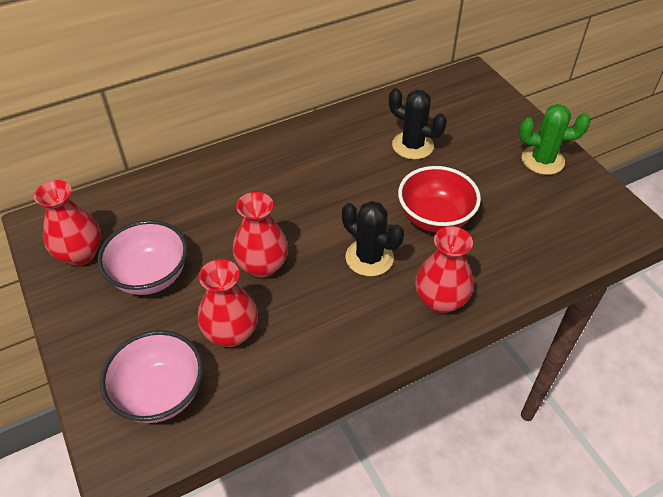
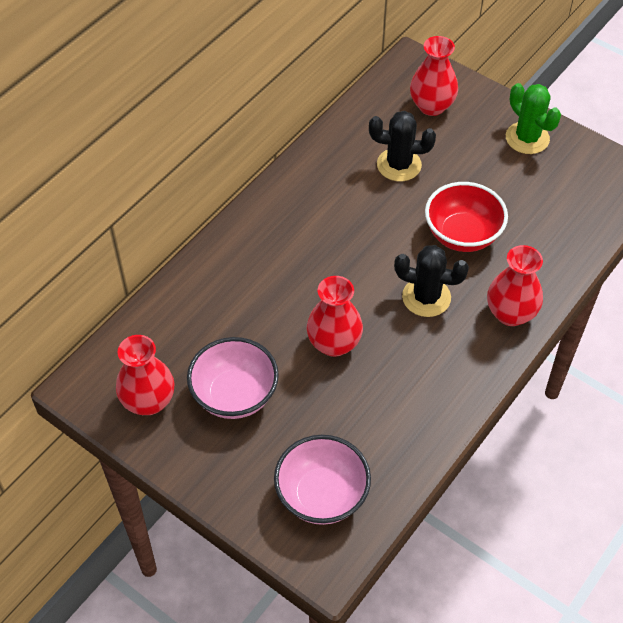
camera: 25 degrees left, 5 degrees up
red vase [198,259,258,347] -> red vase moved to [410,36,458,116]
green cactus [519,104,591,175] -> green cactus turned 75 degrees clockwise [506,83,561,154]

